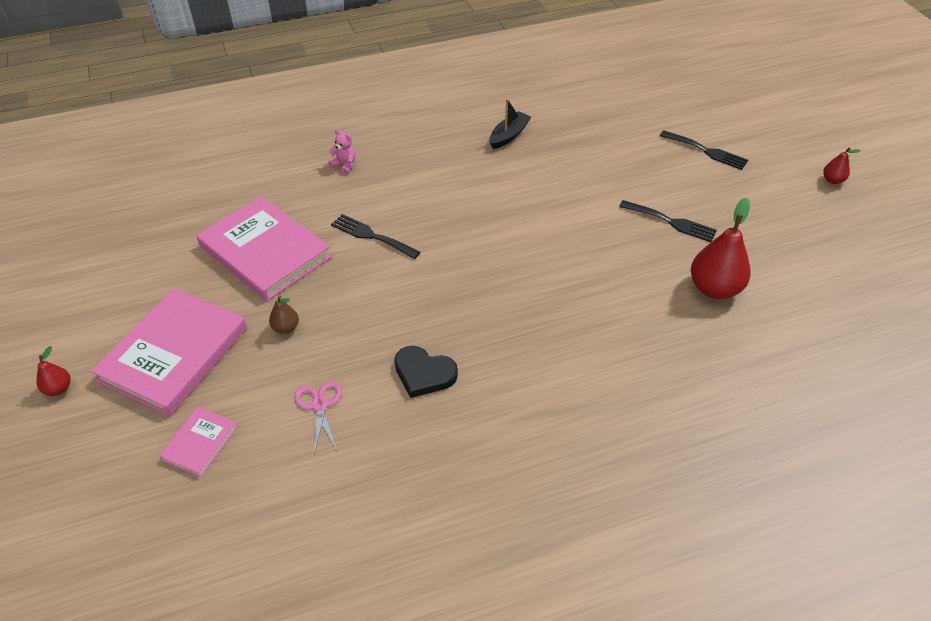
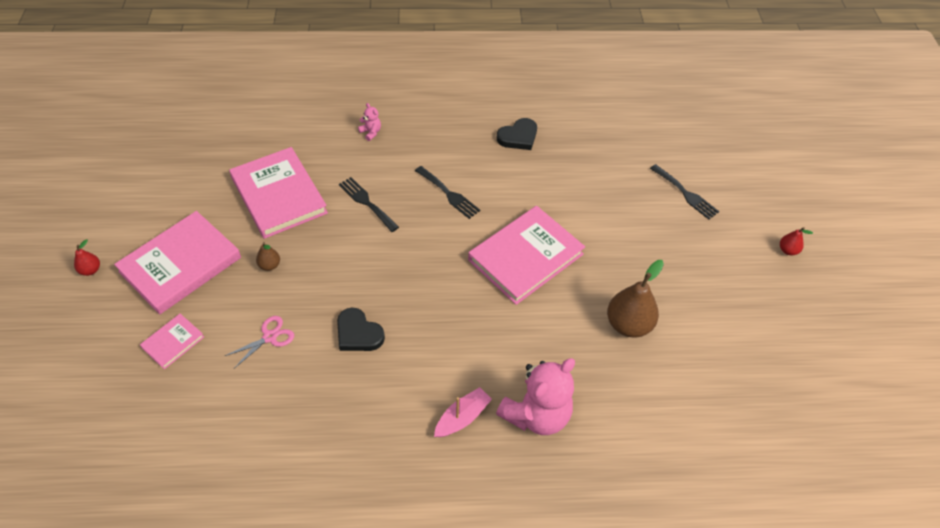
camera: 15 degrees right, 5 degrees up
pink scissors [294,381,342,454] -> pink scissors turned 45 degrees clockwise [225,316,294,368]
black boat [490,99,531,149] -> black heart [497,118,537,150]
black fork [619,200,717,242] -> black fork moved to [415,166,480,219]
red pear [691,198,751,299] -> brown pear [607,260,664,337]
none -> pink boat [434,387,492,437]
none -> pink book [468,206,585,305]
none -> pink teddy bear [496,358,575,435]

